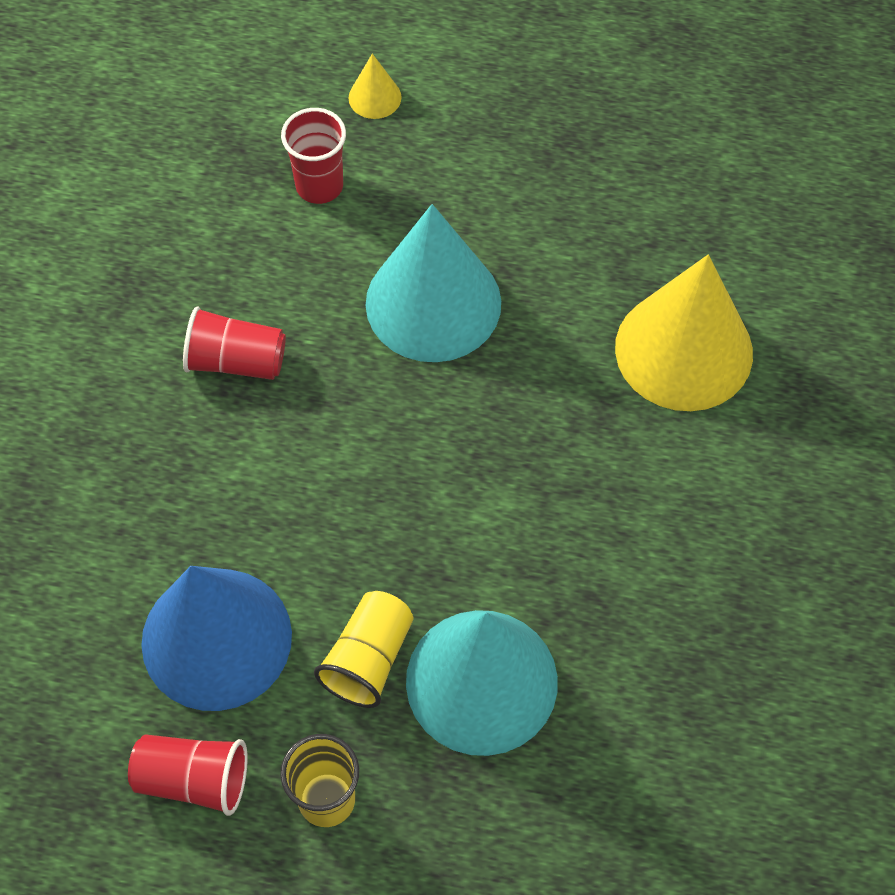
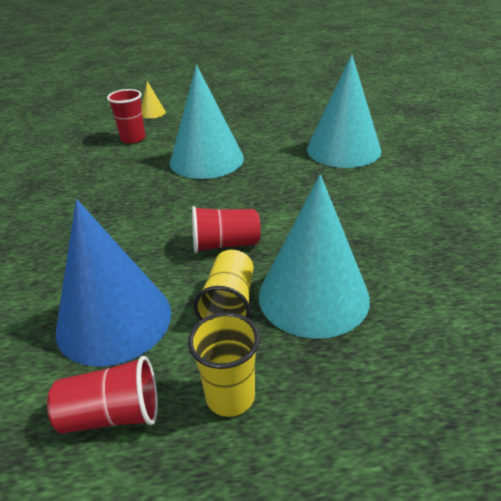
camera: 15 degrees left, 25 degrees down
red cup [183,306,286,380] -> red cup moved to [192,206,261,253]
yellow cone [615,254,753,411] -> turquoise cone [307,54,381,168]

